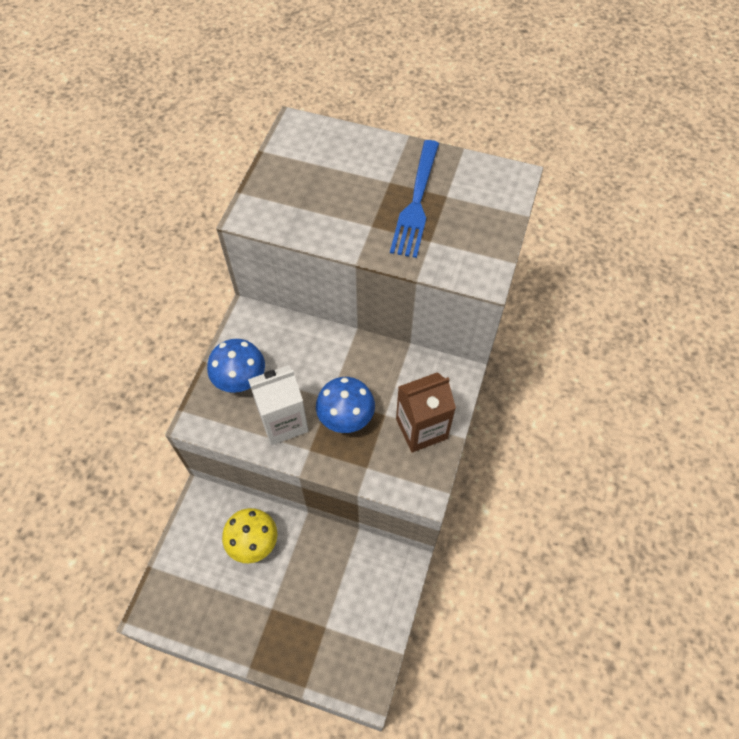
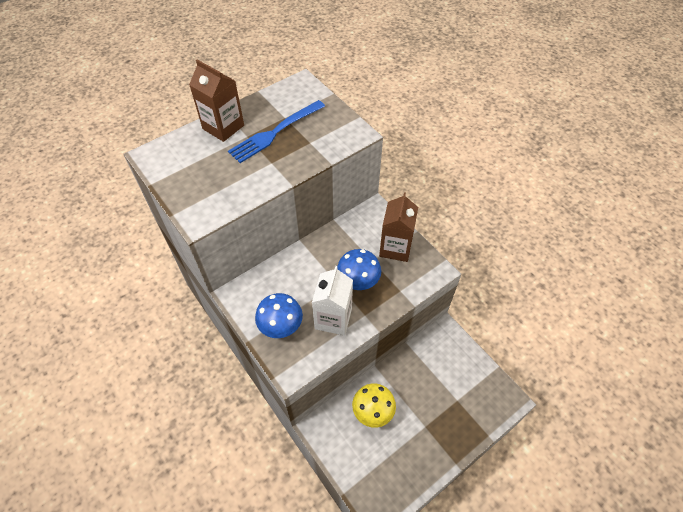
camera: 55 degrees left, 5 degrees down
blue fork [390,140,439,258] -> blue fork turned 90 degrees clockwise [228,100,325,163]
none -> brown carton [189,60,244,142]

